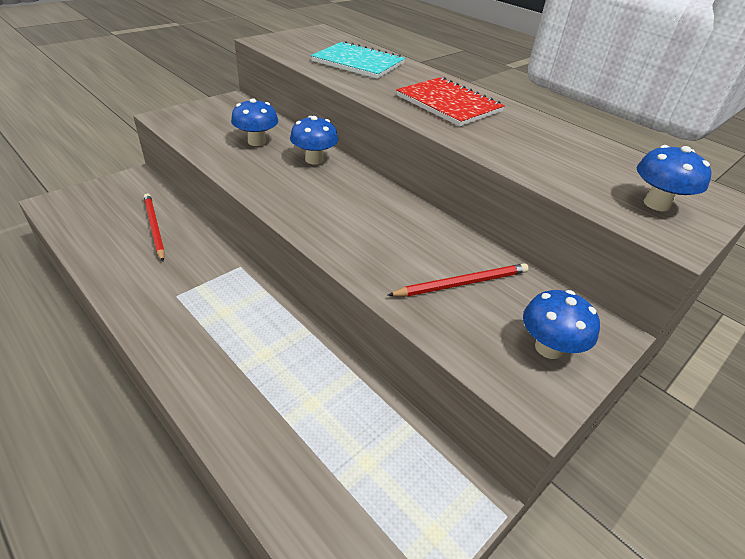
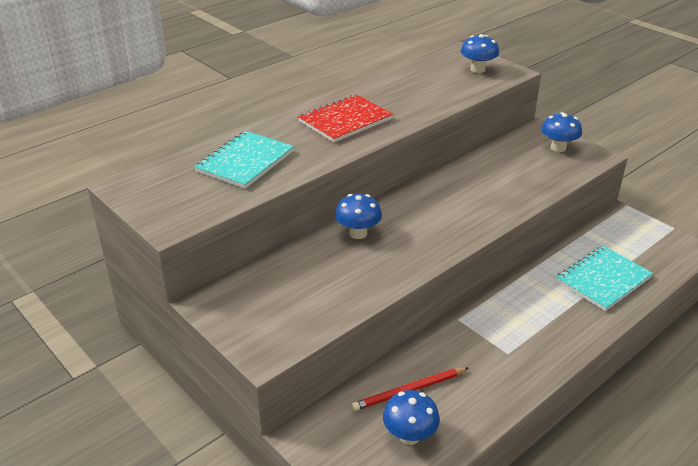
camera: 85 degrees left, 5 degrees down
blue mushroom [231,98,278,146] -> blue mushroom moved to [383,390,440,445]
red pencil [387,263,529,297] -> none
none -> turquoise notebook [556,246,653,311]

